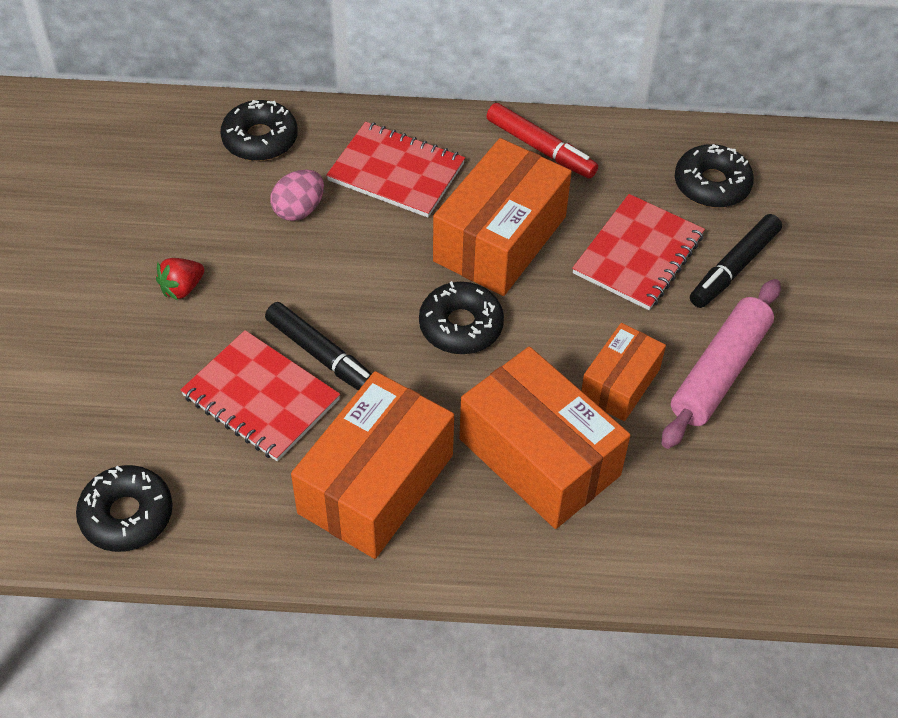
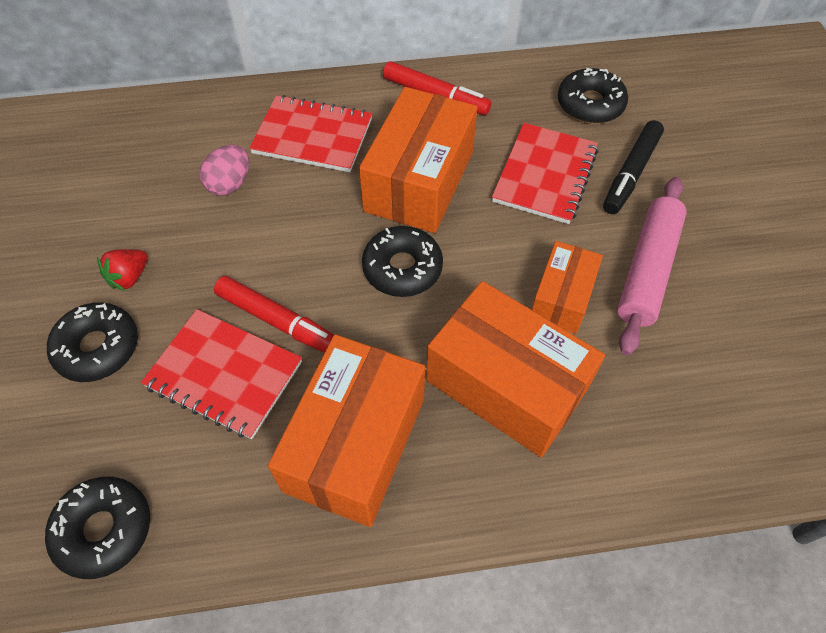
camera: 10 degrees left, 5 degrees up
black donut [220,100,298,161] -> black donut moved to [47,302,138,382]
black marker [265,302,372,390] -> red marker [214,276,334,353]

